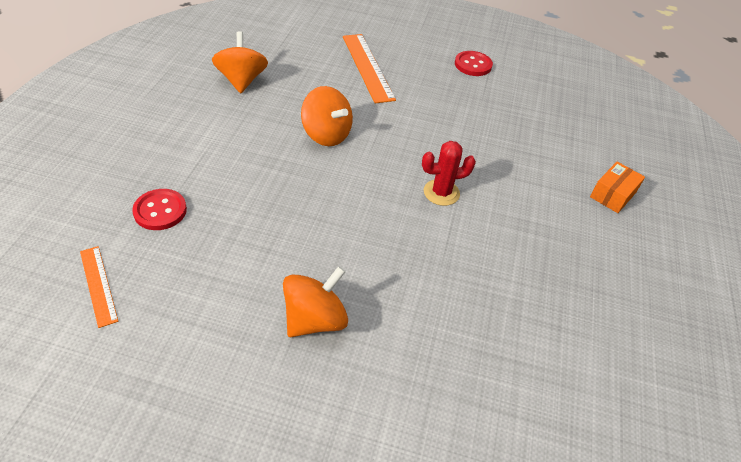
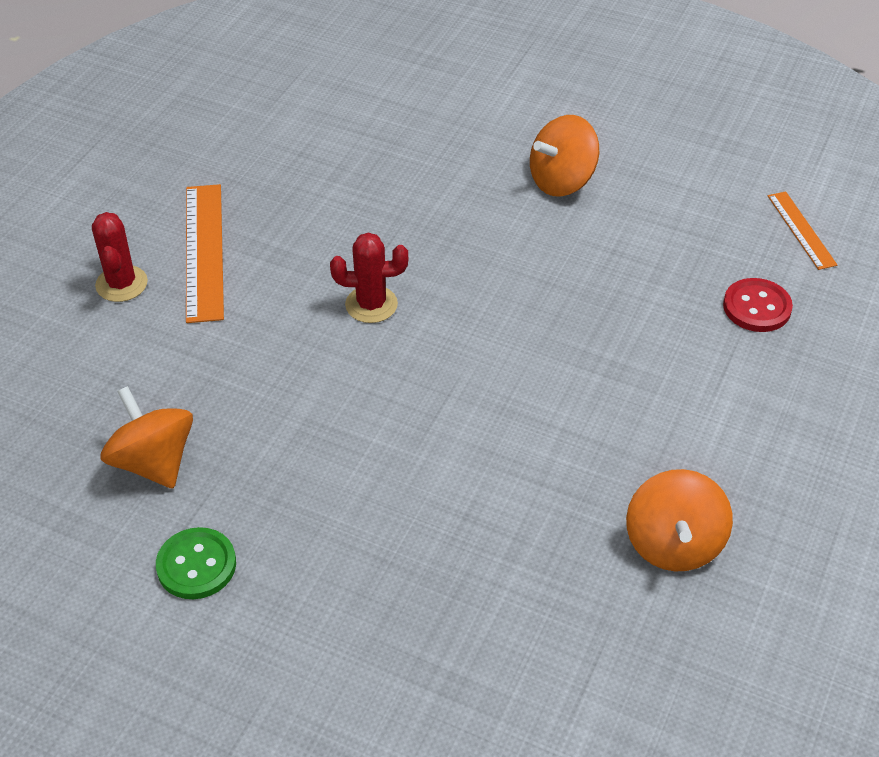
camera: 165 degrees left, 0 degrees up
orange spinning top [301,86,353,146] -> orange spinning top moved to [101,386,193,489]
orange ruler [343,34,396,103] -> orange ruler moved to [186,184,224,323]
red button [455,51,493,76] -> green button [156,527,236,599]
orange box [590,162,645,213] -> red cactus [92,212,148,302]

